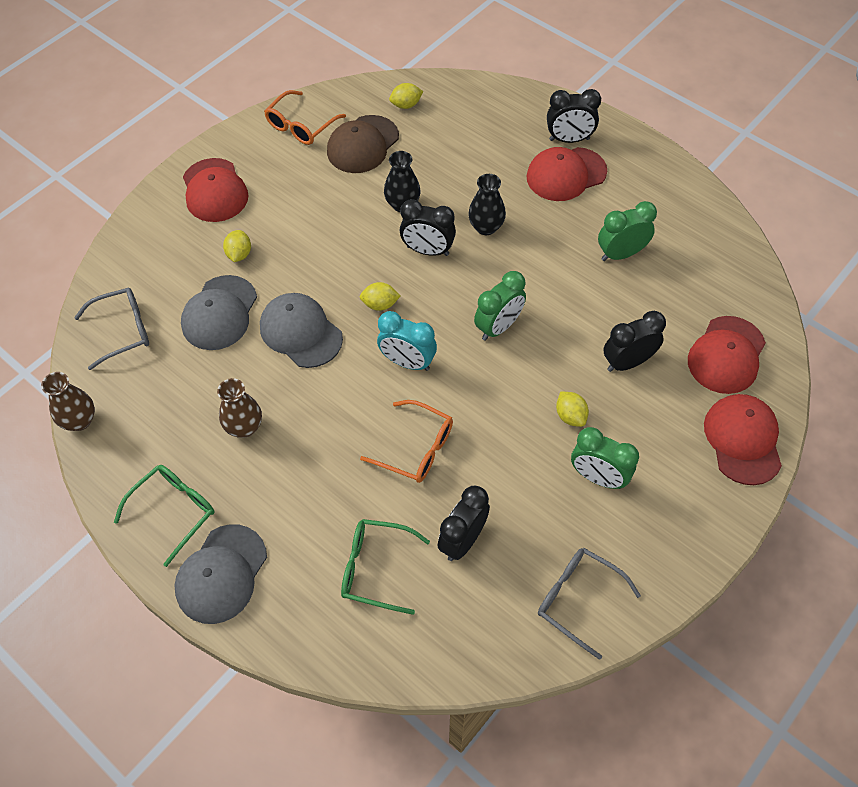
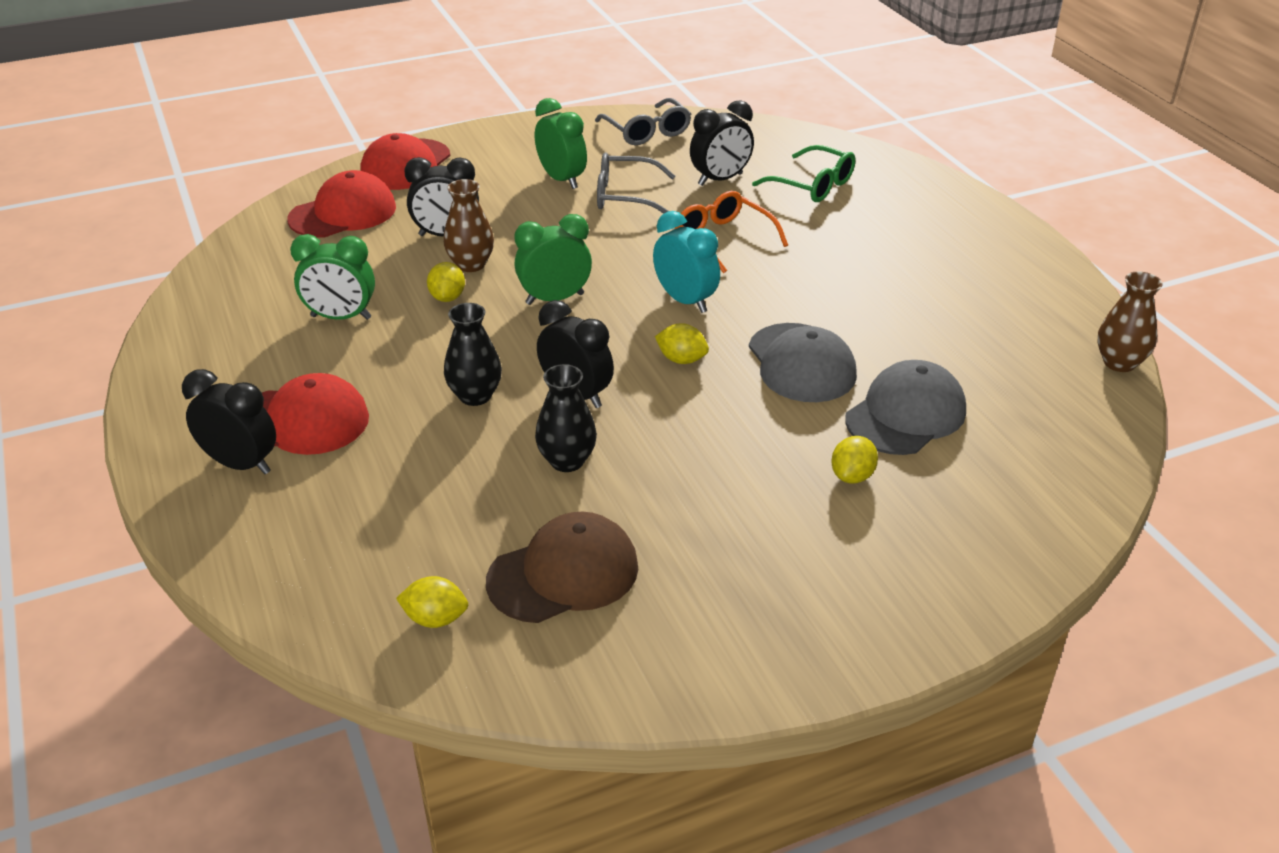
camera: 155 degrees left, 20 degrees down
grey glasses [74,288,149,370] -> grey glasses moved to [597,152,675,214]
green glasses [114,465,215,567] -> none
grey cap [174,524,267,624] -> none
red cap [183,158,249,222] -> none
brown vase [217,378,262,438] -> brown vase moved to [444,179,494,272]
orange glasses [264,90,346,145] -> none
yellow lemon [556,392,589,427] -> yellow lemon moved to [427,262,465,302]

